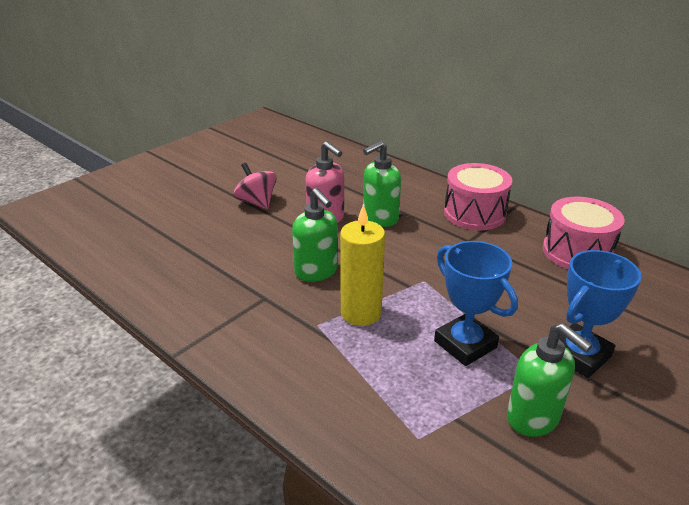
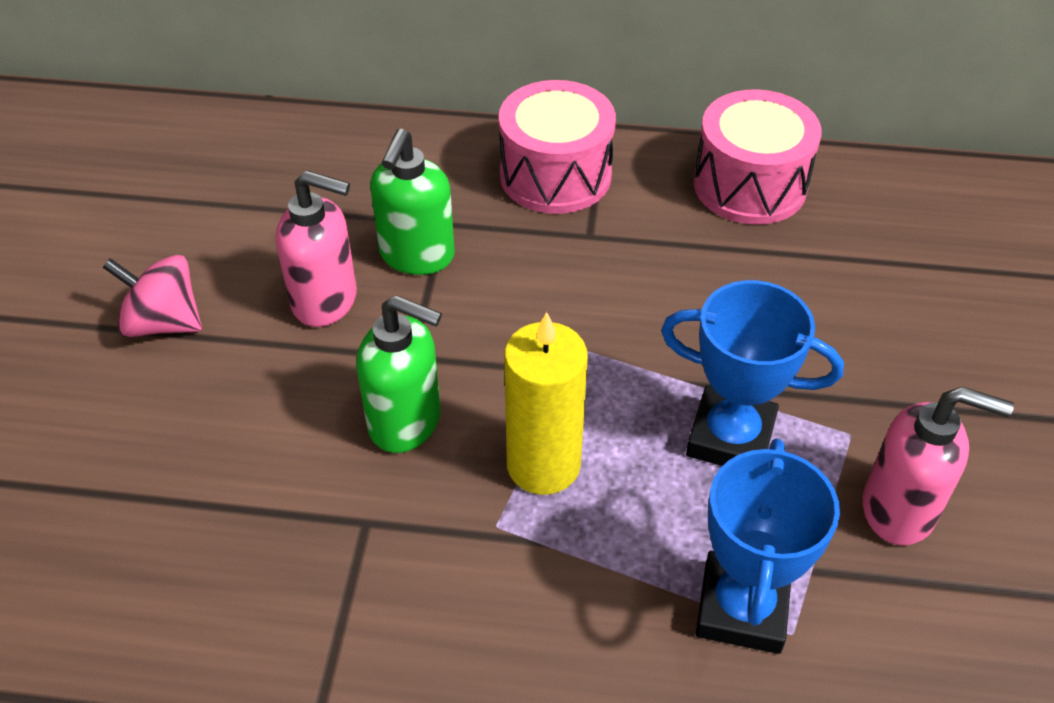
camera: 35 degrees left, 15 degrees up
green soap dispenser [507,323,592,437] -> pink soap dispenser [863,387,1014,546]
blue trophy [559,250,642,378] -> blue trophy moved to [696,439,840,654]

